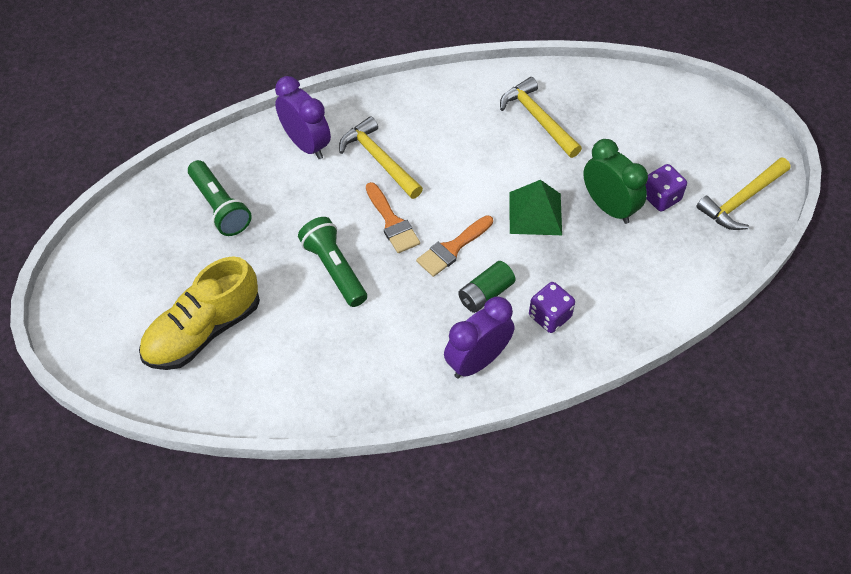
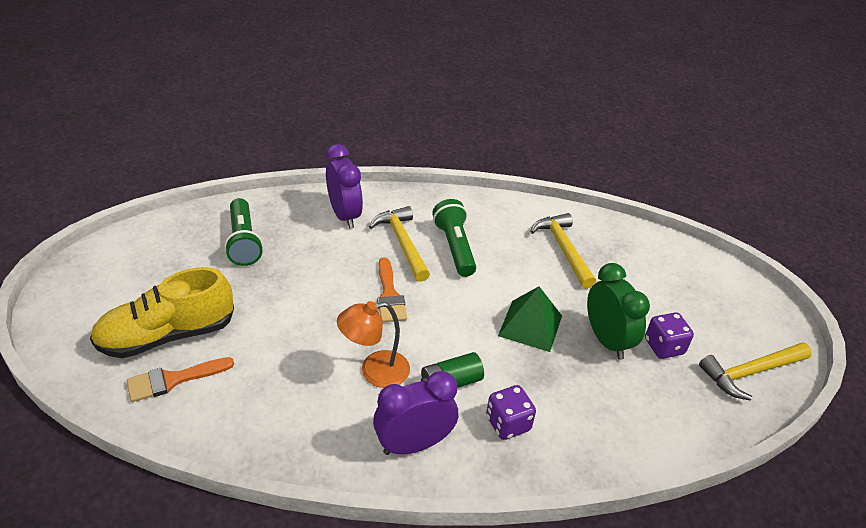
camera: 15 degrees right, 15 degrees down
green flashlight [298,217,367,307] -> green flashlight moved to [432,199,476,277]
orange brush [416,215,493,277] -> orange brush moved to [126,357,234,402]
none -> orange lamp [337,301,410,388]

